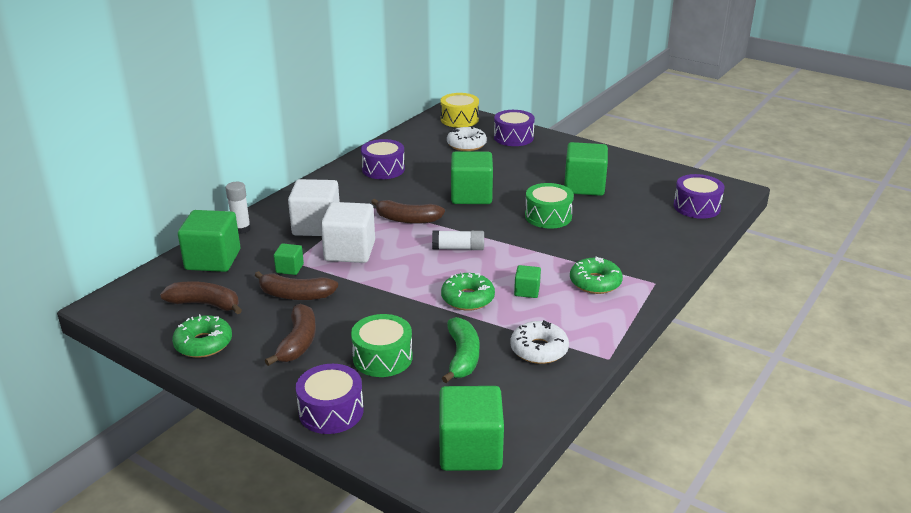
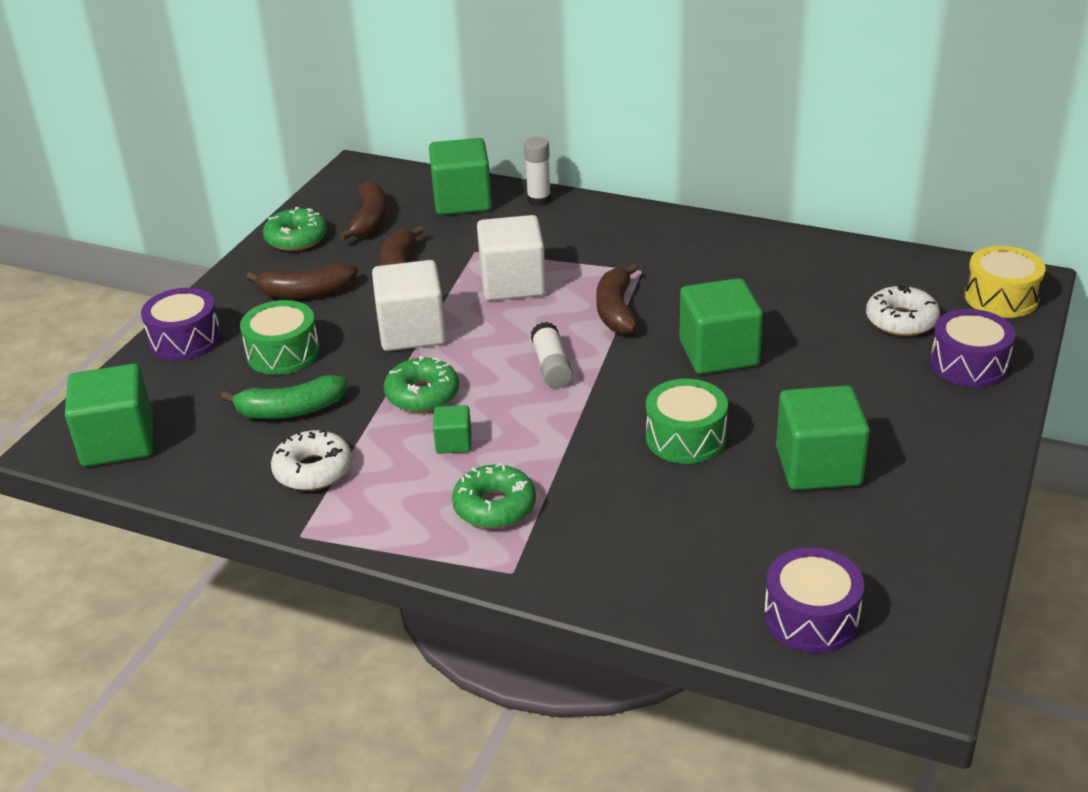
camera: 80 degrees right, 5 degrees up
green cube [274,243,304,275] -> none
white cube [288,179,340,236] -> white cube moved to [372,260,447,351]
purple drum [361,139,405,179] -> none

